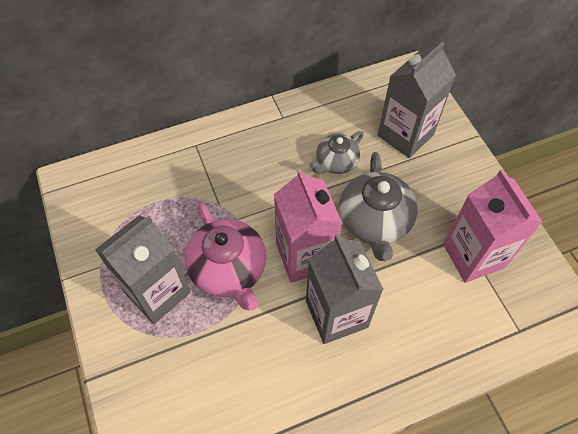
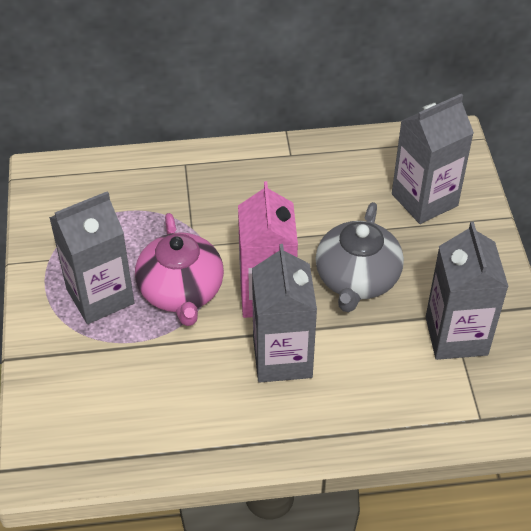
camera: 15 degrees right, 10 degrees down
grey teapot [309,131,364,174] -> none
pink carton [443,169,542,283] -> grey carton [426,222,509,360]

